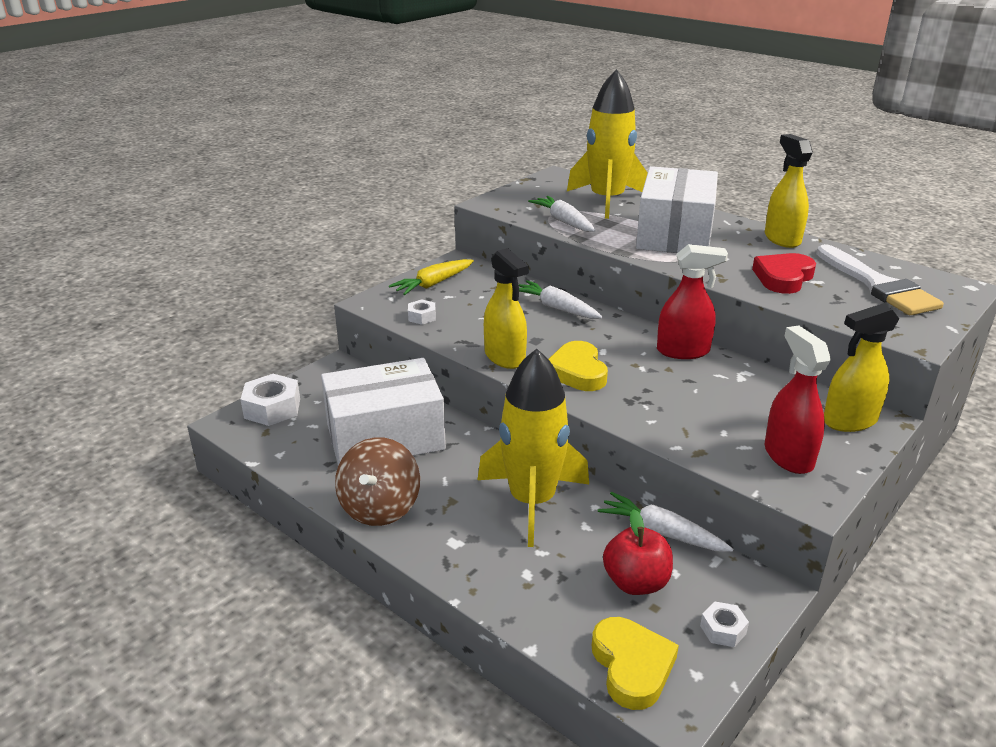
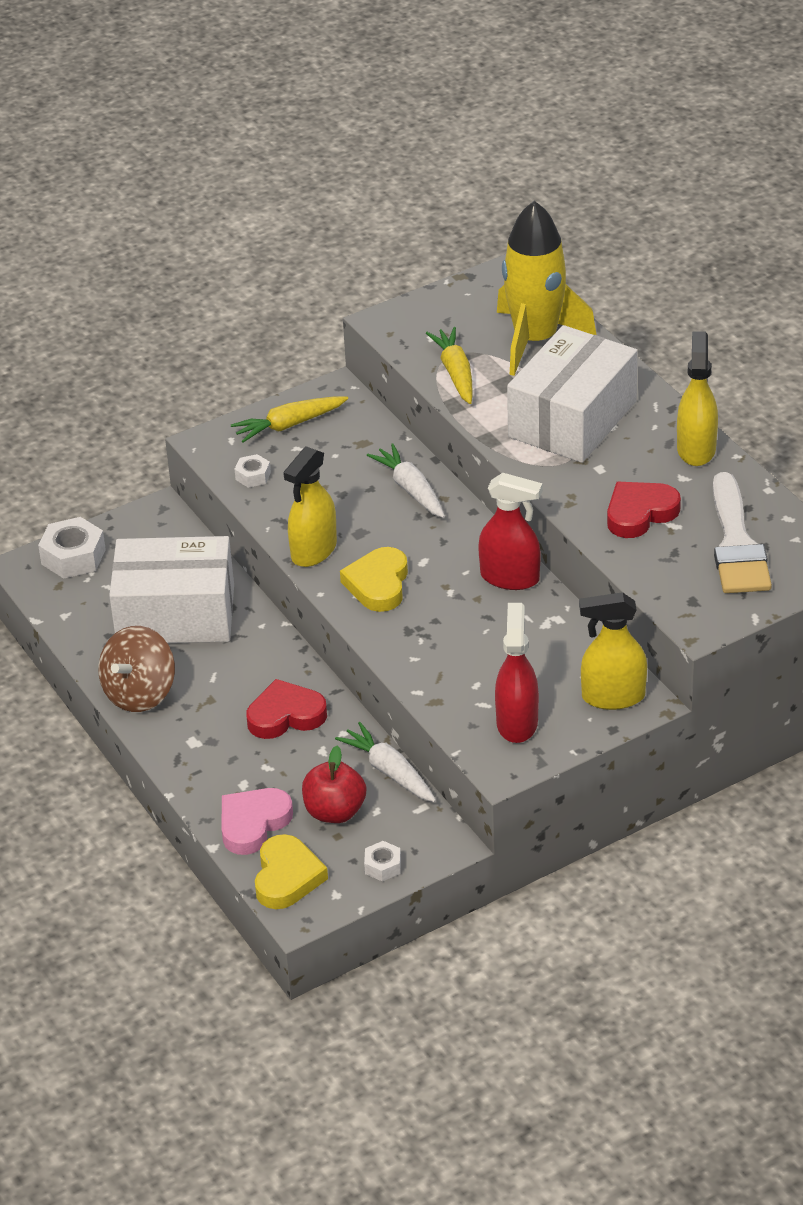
camera: 20 degrees right, 10 degrees up
yellow rocket [478,348,589,547] -> red heart [246,679,327,739]
yellow spray bottle [484,248,529,369] -> yellow spray bottle turned 45 degrees clockwise [283,446,337,567]
white carrot [528,196,596,232] -> yellow carrot [426,327,473,404]
none -> pink heart [222,788,293,855]

